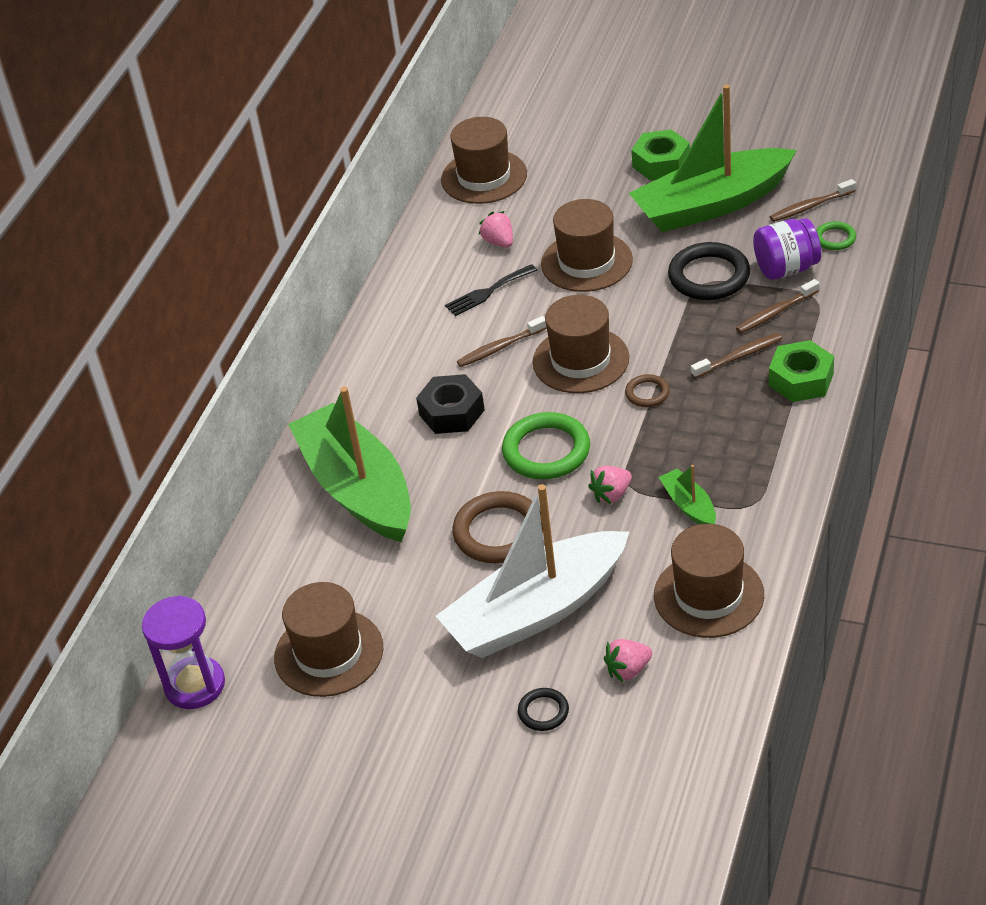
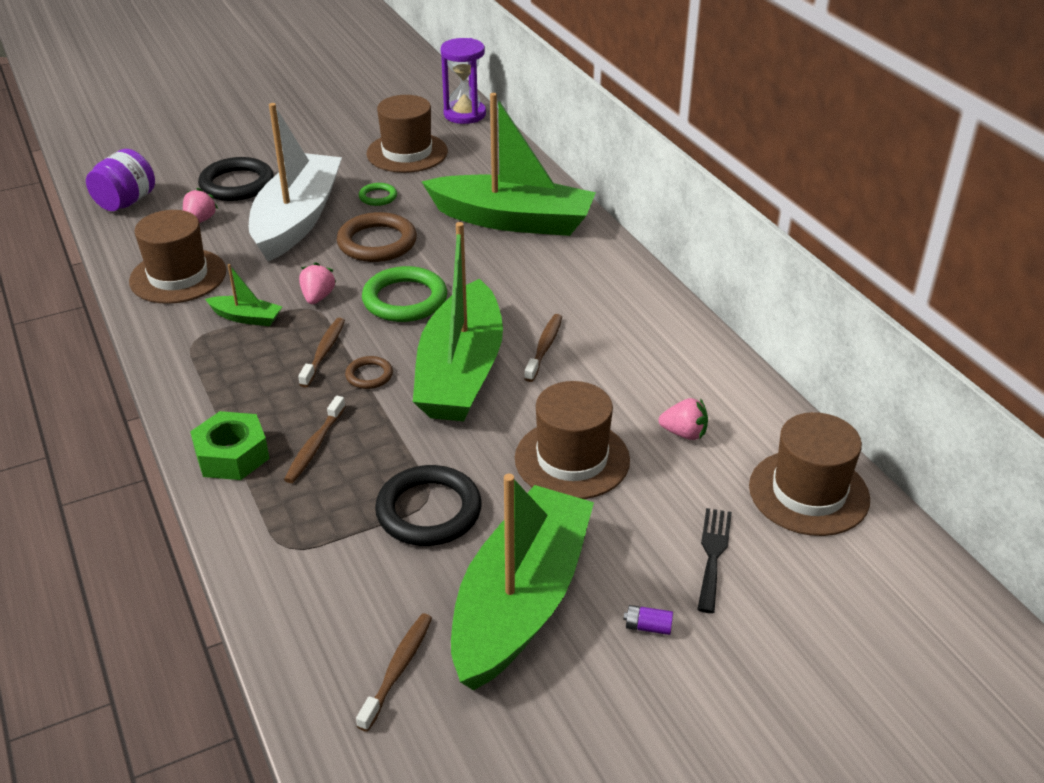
camera: 130 degrees right, 5 degrees down
black nut [416,374,485,434] -> none
black fork [445,264,537,316] -> black fork moved to [697,508,732,613]
black ring [518,688,569,731] -> black ring [198,157,274,201], size x1.95
brown hat [533,295,629,393] -> green boat [413,222,503,421]
green nut [631,129,690,181] -> purple battery [623,605,673,635]
brown toothbrush [736,279,819,333] -> brown toothbrush moved to [298,318,345,388]
purple jar [753,218,821,280] -> purple jar moved to [86,149,155,211]
green ring [816,221,856,250] -> green ring moved to [359,183,397,206]

